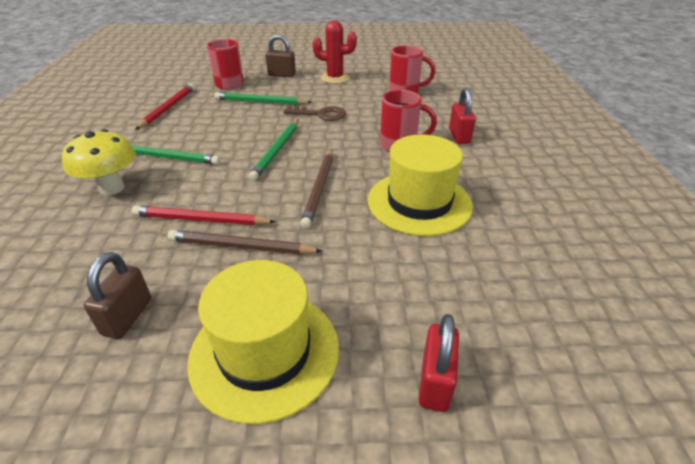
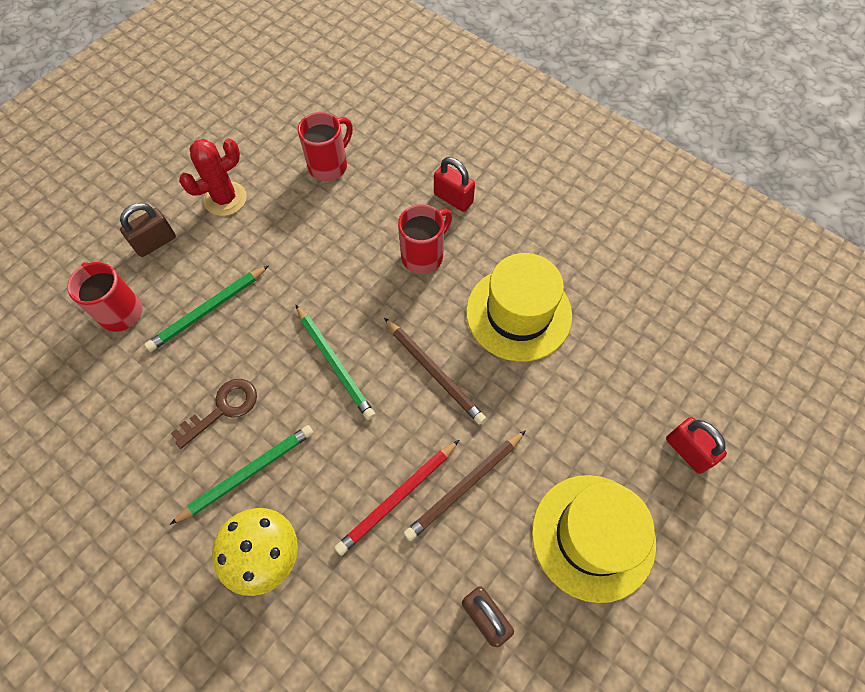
camera: 50 degrees left, 25 degrees up
red pencil [135,83,194,130] -> none
brown key [283,106,346,121] -> brown key moved to [171,379,257,449]

